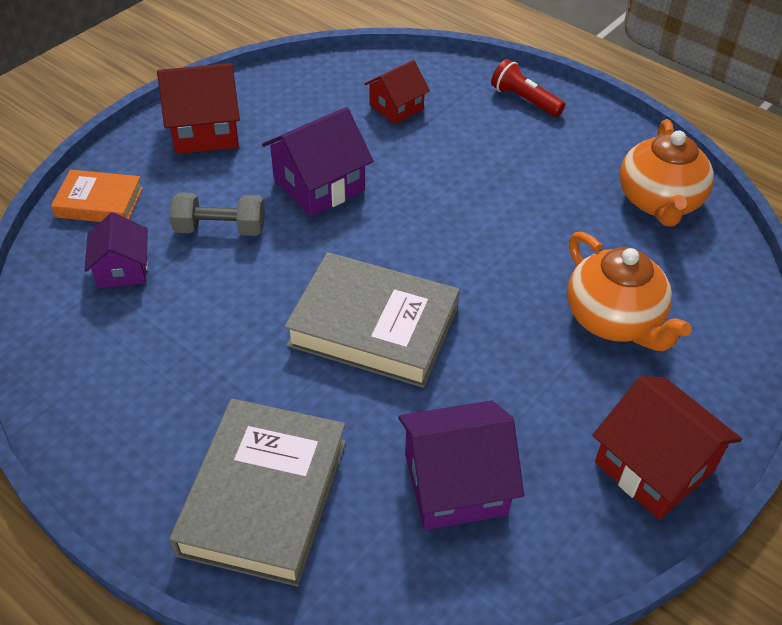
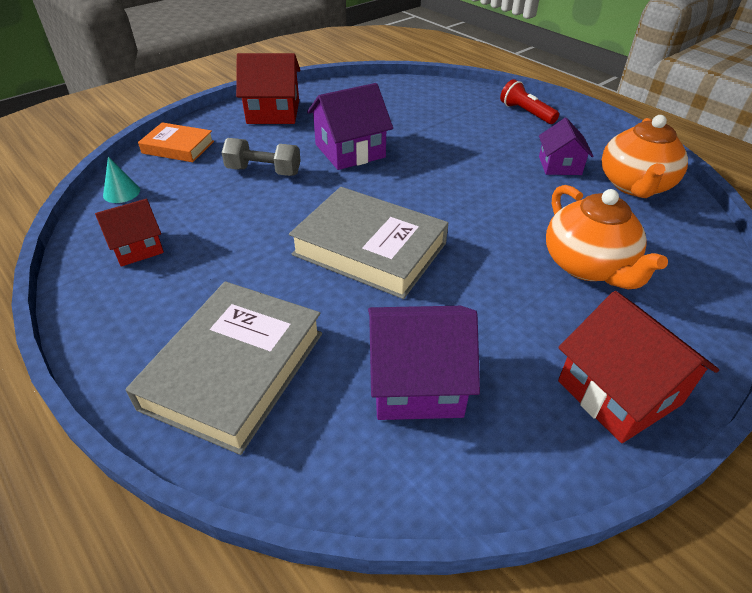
camera: 10 degrees right, 5 degrees down
purple house [84,212,148,288] -> purple house moved to [539,118,594,175]
red house [364,60,430,124] -> red house moved to [95,199,164,267]
none -> turquoise cone [103,157,140,203]

